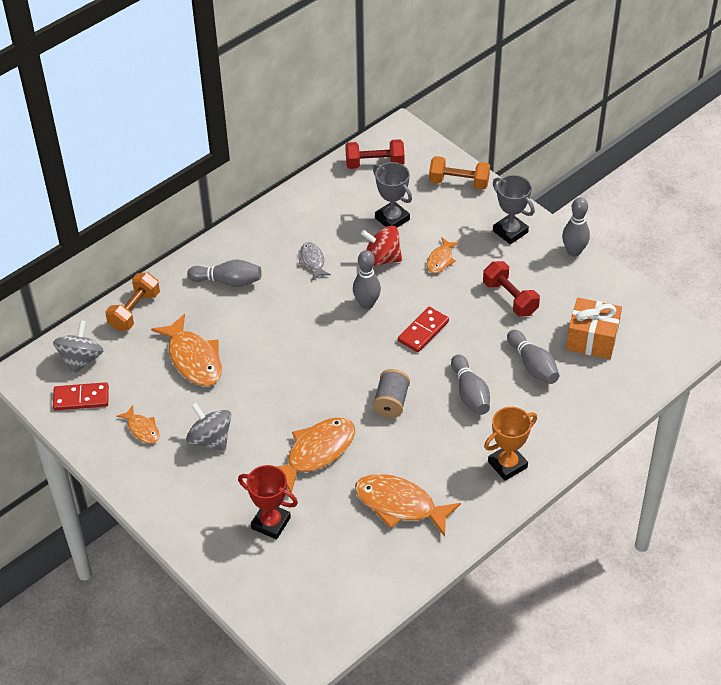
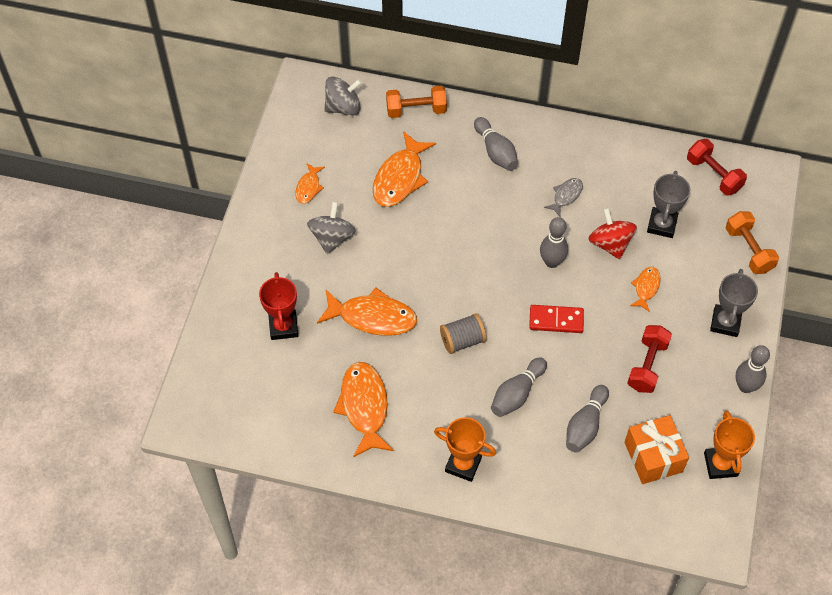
camera: 55 degrees right, 10 degrees up
red domino [53,382,109,410] -> none
orange fish [427,237,459,273] -> orange fish turned 120 degrees clockwise [630,267,660,312]
none -> orange trophy [704,411,755,479]

